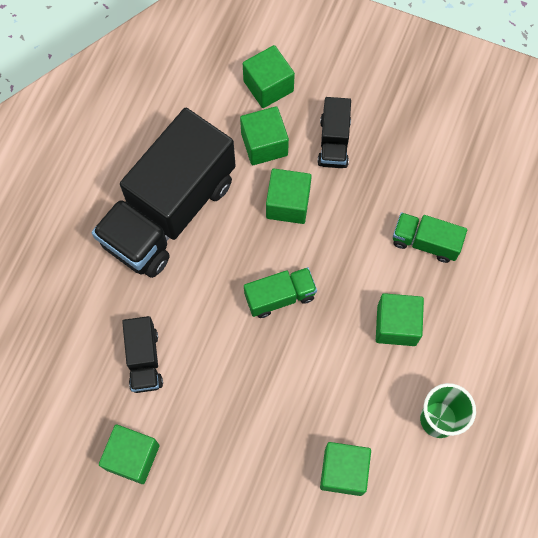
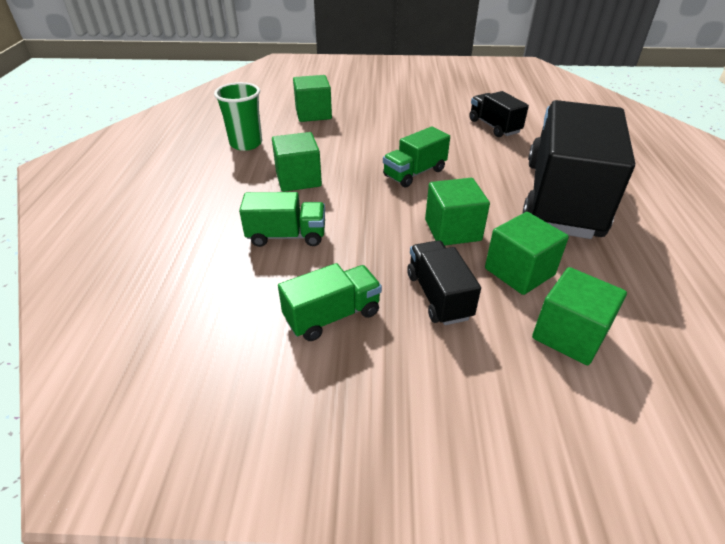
camera: 160 degrees right, 30 degrees down
green cube [99,424,160,484] -> none
none -> green truck [278,263,382,341]

